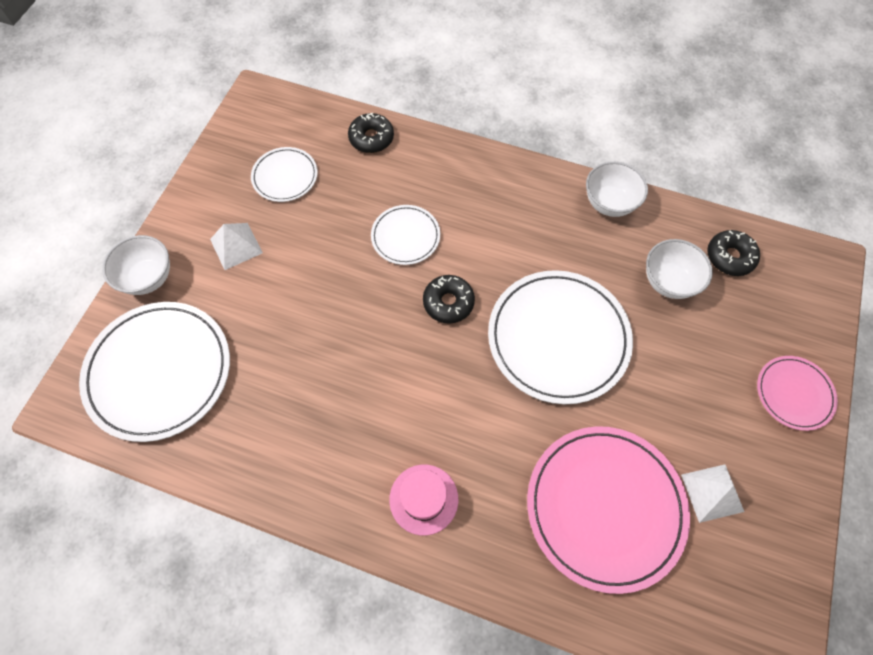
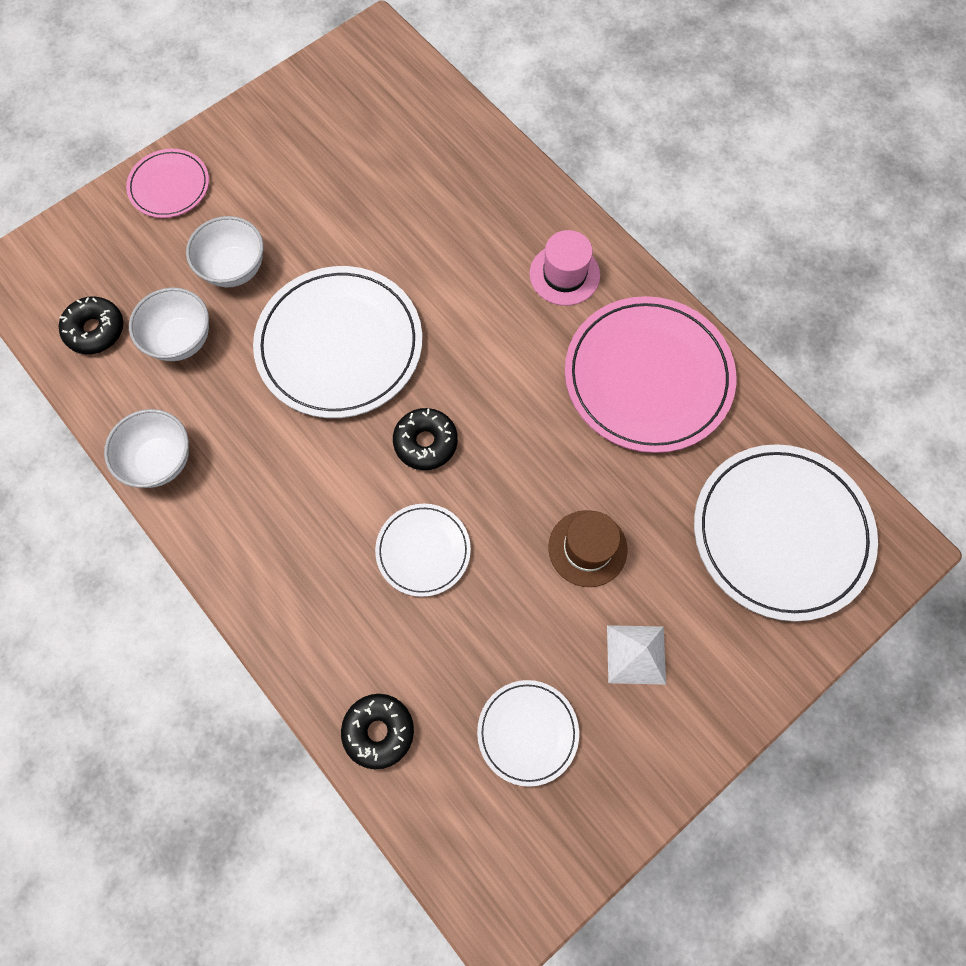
camera: 150 degrees left, 5 degrees up
white bowl [102,235,170,295] -> white bowl moved to [186,216,264,287]
pink plate [527,426,690,594] -> pink plate moved to [565,296,736,453]
white pyramid [681,464,744,523] -> none
none -> brown hat [548,510,627,587]

